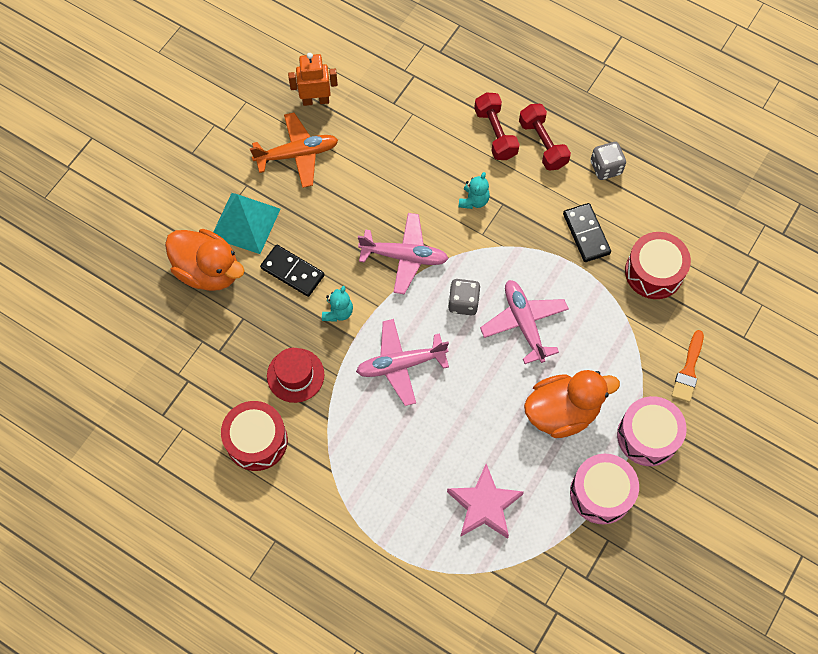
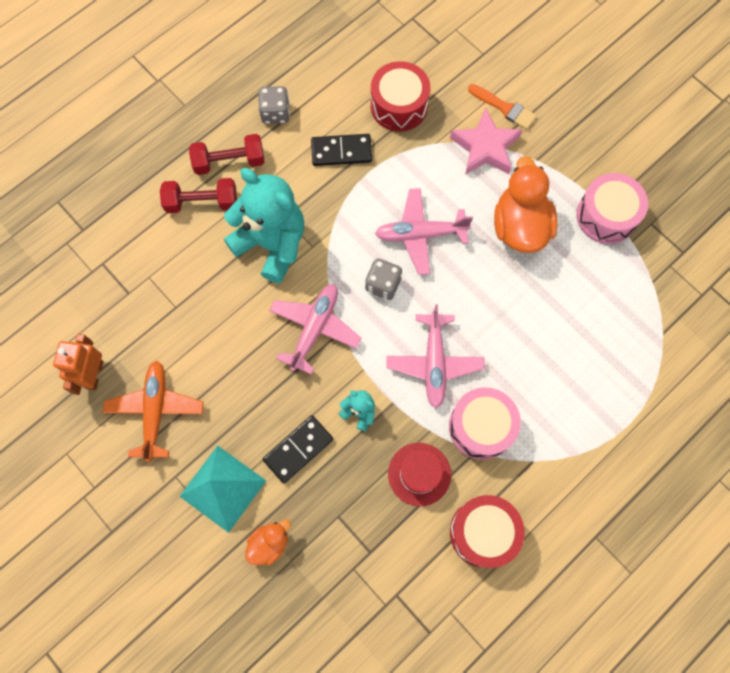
camera: 75 degrees left, 5 degrees up
orange duck [165,229,245,291] -> orange duck [245,519,291,566], size x0.53
pink star [447,464,524,539] -> pink star moved to [450,107,522,175]
turquoise teddy bear [459,172,490,209] -> turquoise teddy bear [224,168,305,284], size x2.35
pink drum [617,396,687,466] -> pink drum moved to [449,387,521,460]

